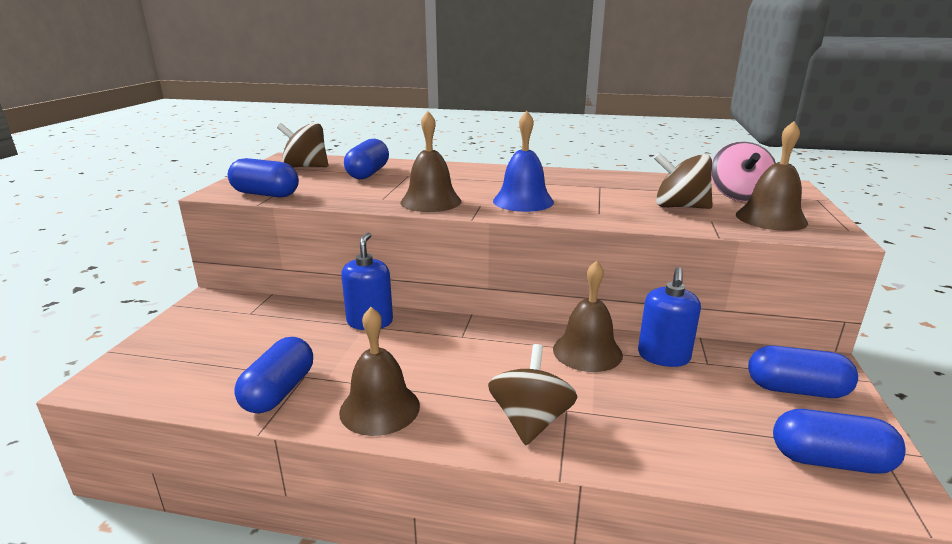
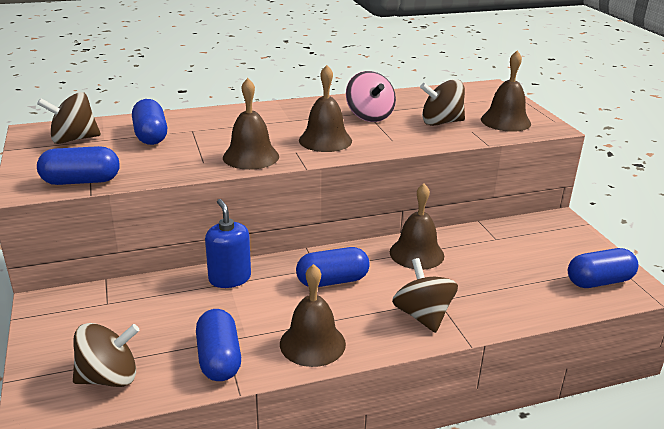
camera: 30 degrees left, 5 degrees up
blue bell [493,111,554,212] -> brown bell [299,65,352,152]
blue soap dispenser [638,267,701,367] -> none
pink spinning top [711,142,776,202] -> pink spinning top moved to [346,71,396,122]
blue capsule [748,346,858,398] -> blue capsule moved to [296,247,370,287]
none -> brown spinning top [73,323,140,387]

